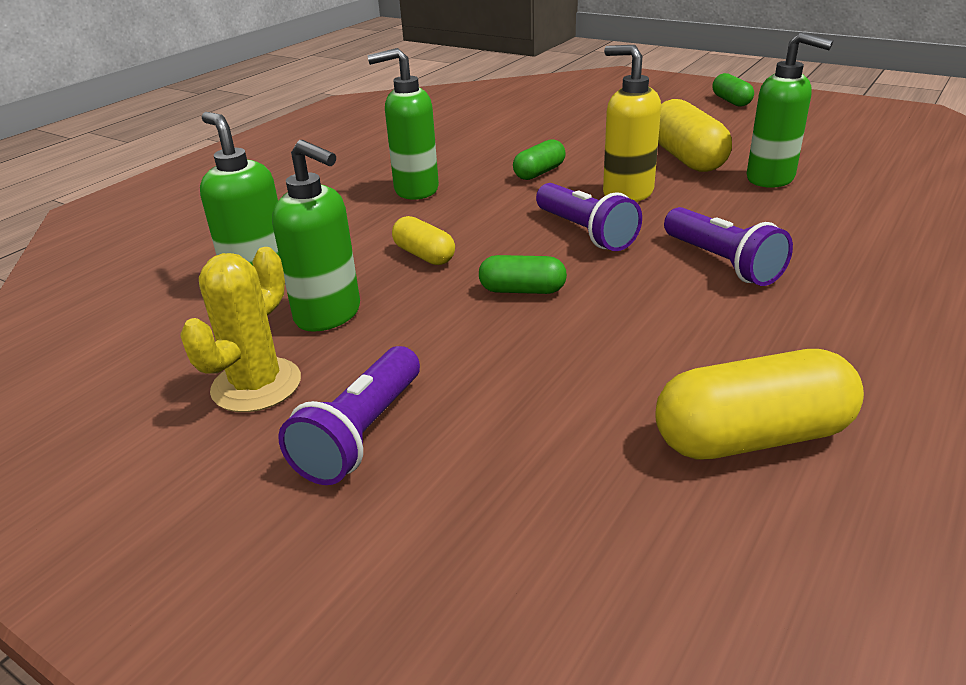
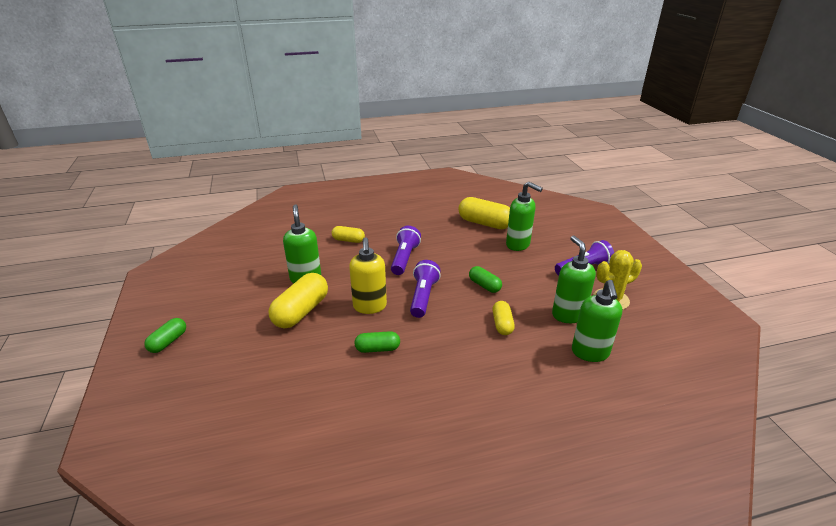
camera: 140 degrees left, 0 degrees up
green soap dispenser [367,48,439,200] -> green soap dispenser moved to [506,182,543,251]
none -> yellow capsule [332,226,365,243]

